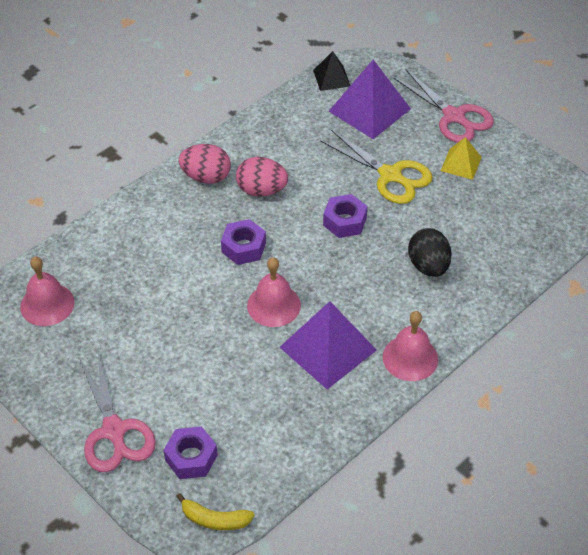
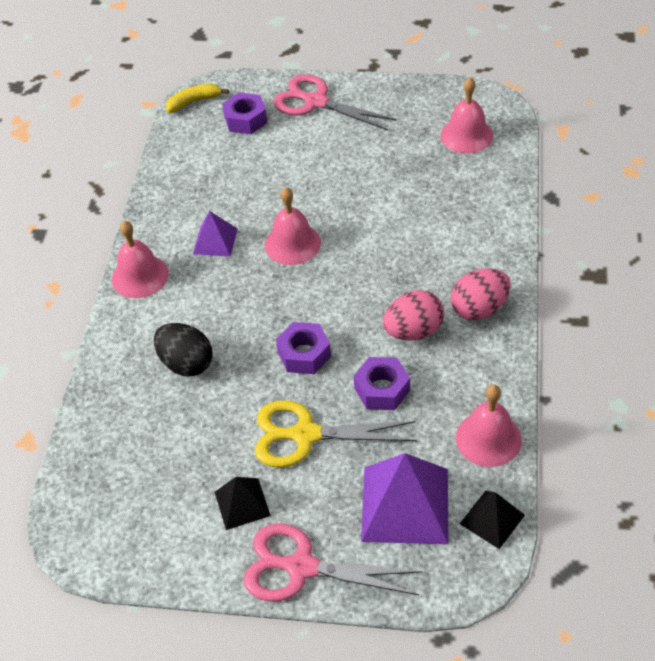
camera: 145 degrees right, 0 degrees up
purple nut [221,219,266,265] -> purple nut moved to [354,357,410,410]
purple pyramid [279,301,377,389] -> purple pyramid [193,211,238,257], size x0.55
yellow pyramid [441,137,482,180] -> black pyramid [215,477,271,530]
none -> pink bell [456,385,522,467]

